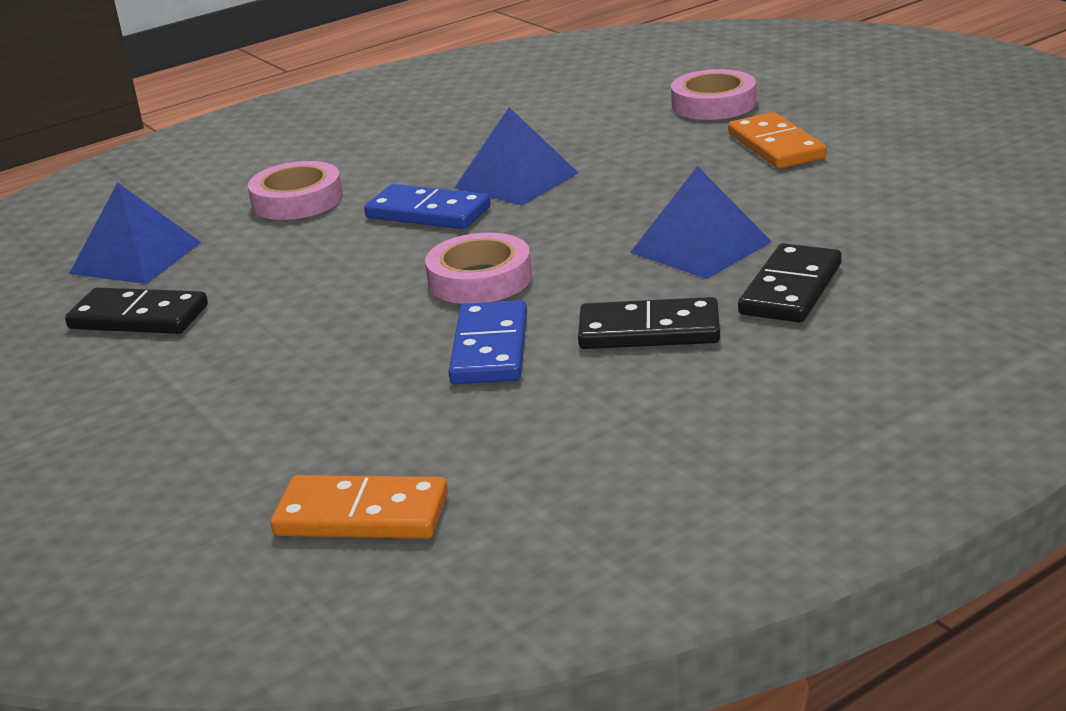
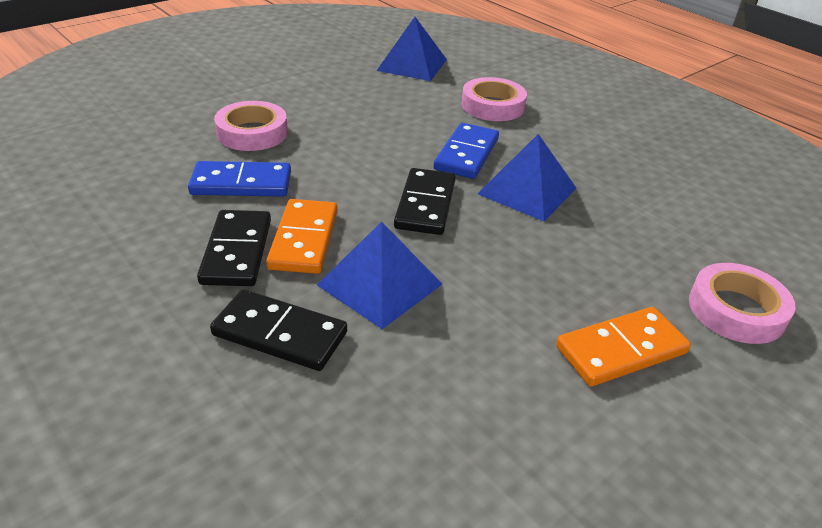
camera: 80 degrees right, 10 degrees up
black domino [65,287,208,334] -> black domino moved to [394,168,456,235]
orange domino [270,475,448,539] -> orange domino moved to [266,199,338,274]
pink tape [425,233,532,304] -> pink tape moved to [214,101,288,151]

